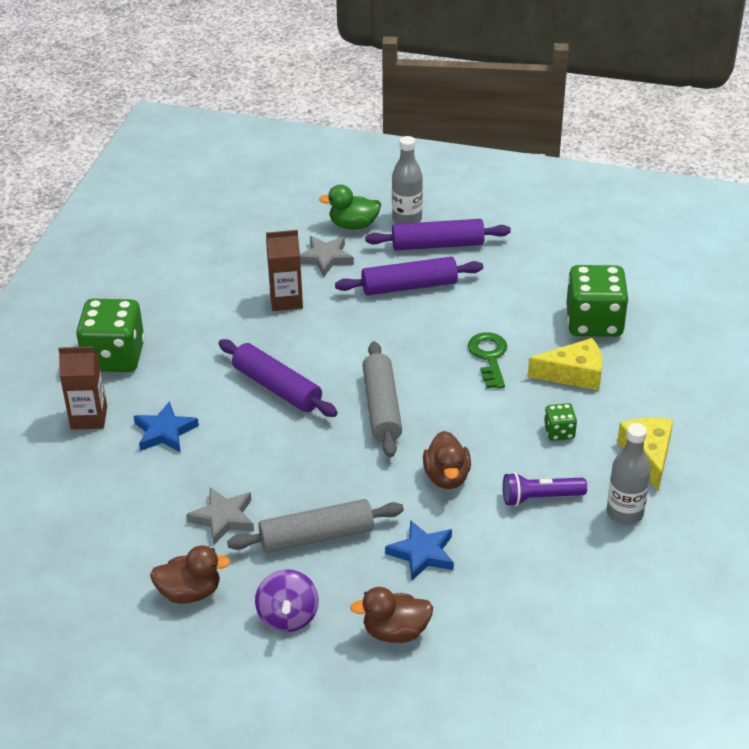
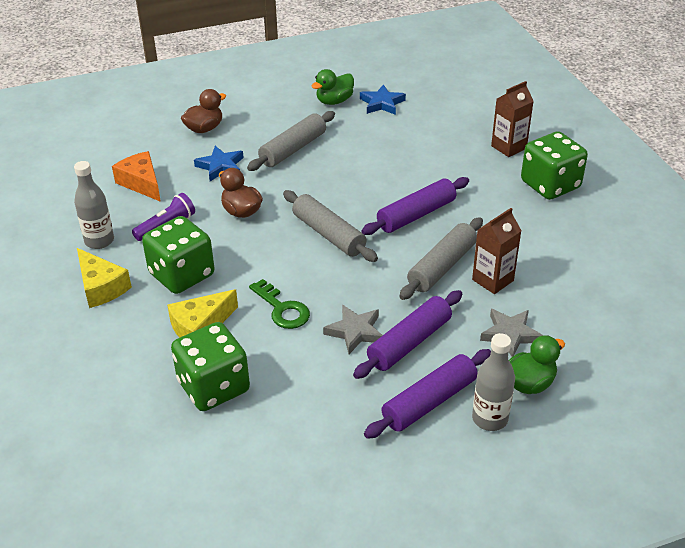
camera: 145 degrees right, 0 degrees up
blue star [134,401,199,452] -> blue star moved to [360,84,406,115]
brown duck [150,545,231,604] -> green duck [311,69,354,105]
grey star [186,487,254,545] -> grey star moved to [323,305,383,354]
purple rolling pin [219,339,338,417] -> purple rolling pin turned 45 degrees counterclockwise [361,177,469,235]
purple spinning top [255,569,319,632] -> none
green dice [544,403,577,441] -> green dice [142,216,215,294], size x2.14
none -> orange cheese [112,151,161,202]
none -> grey rolling pin [399,217,483,300]

